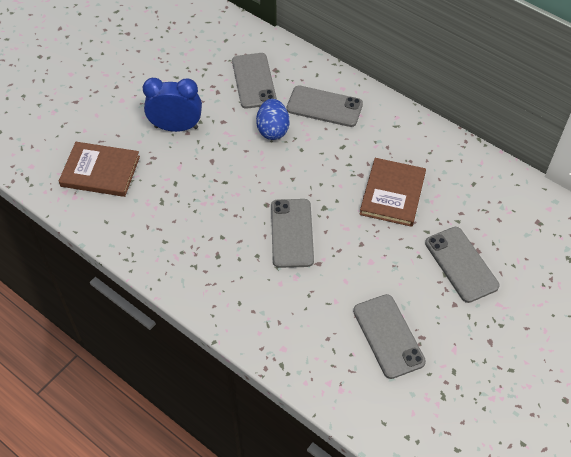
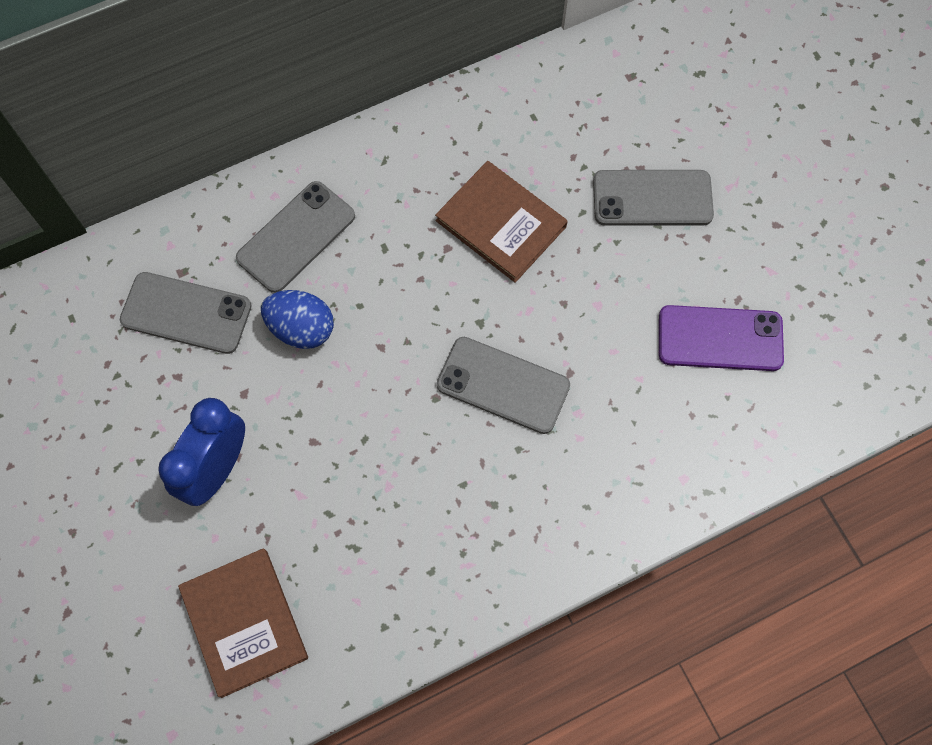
camera: 65 degrees left, 15 degrees up
brown book [59,142,140,197] -> brown book turned 60 degrees counterclockwise [178,548,308,698]
grey phone [353,294,426,379] -> purple phone [659,305,784,371]

